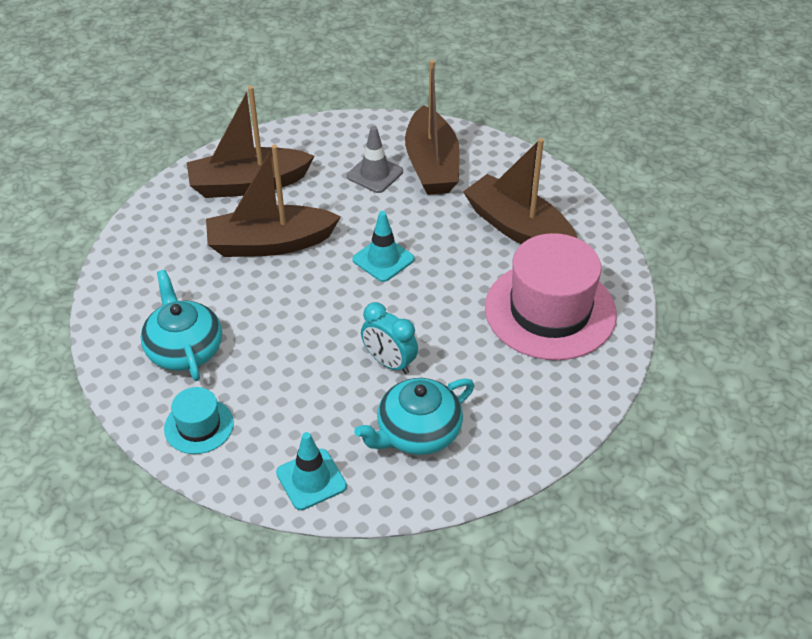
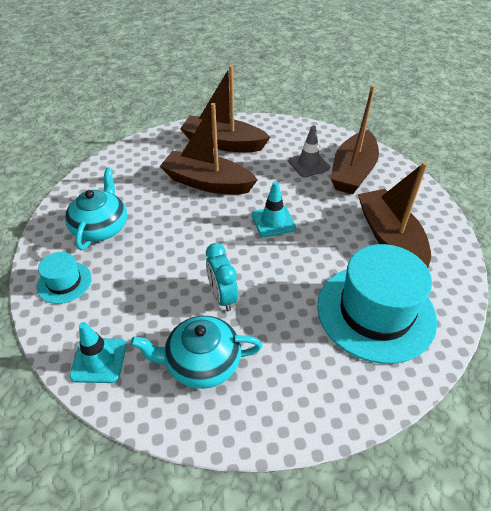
camera: 30 degrees right, 0 degrees up
pink hat [485,233,617,360] -> turquoise hat [317,244,437,364]

